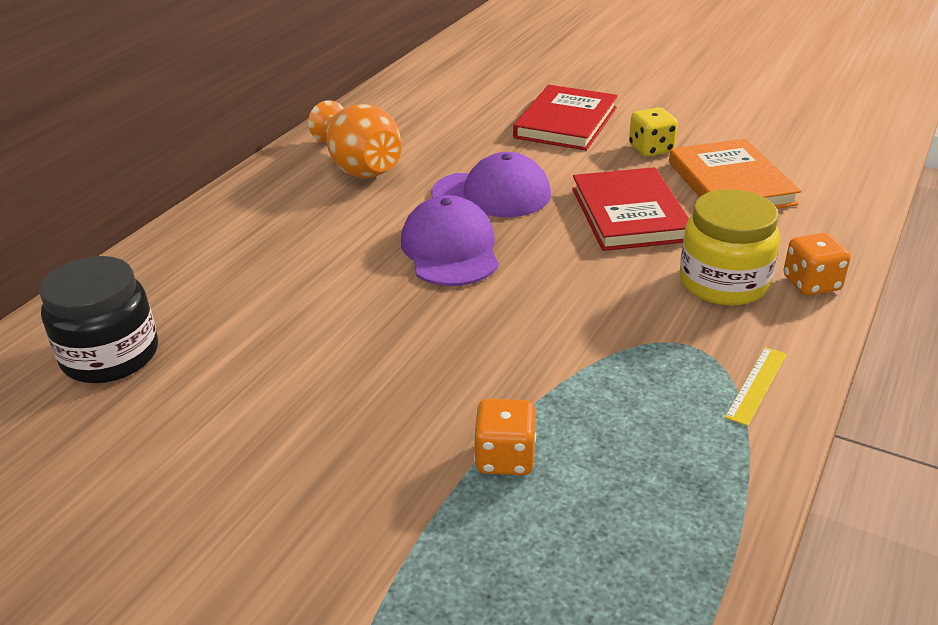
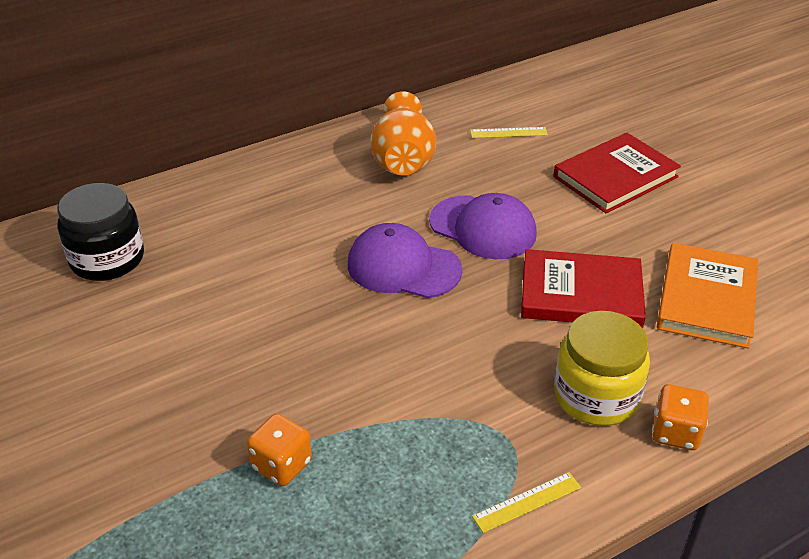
camera: 30 degrees right, 5 degrees up
purple cap [401,195,499,286] -> purple cap turned 90 degrees counterclockwise [348,223,462,298]
red book [572,167,689,251] -> red book turned 75 degrees clockwise [521,249,646,328]
yellow dice [629,107,678,157] -> none
none -> yellow ruler [470,127,548,138]

